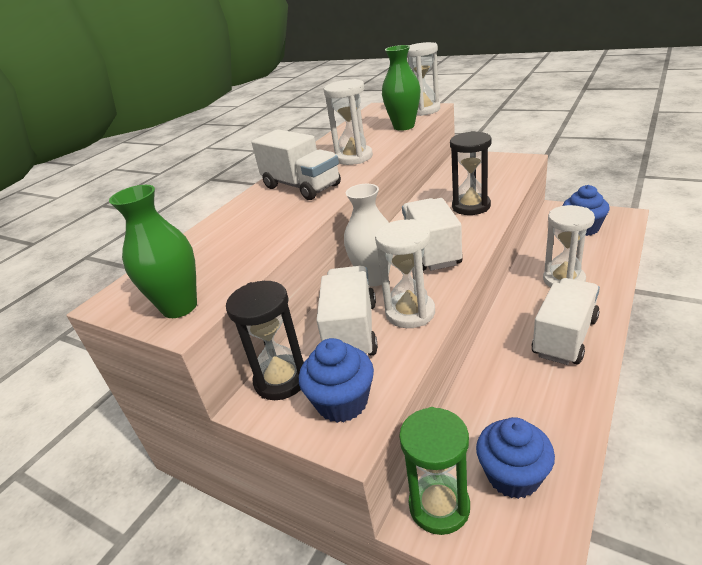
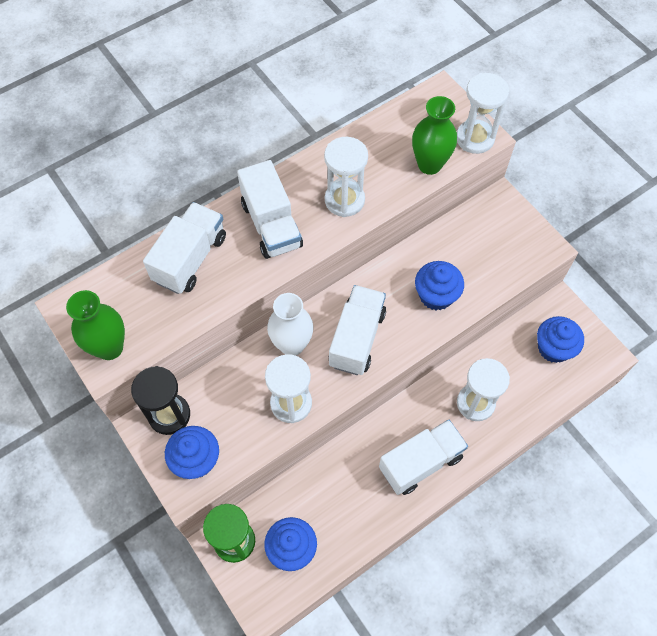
camera: 20 degrees right, 30 degrees up
white truck [316,266,378,355] -> white truck moved to [143,202,226,294]
black hourglass [450,131,492,215] -> blue cupcake [415,261,464,310]

